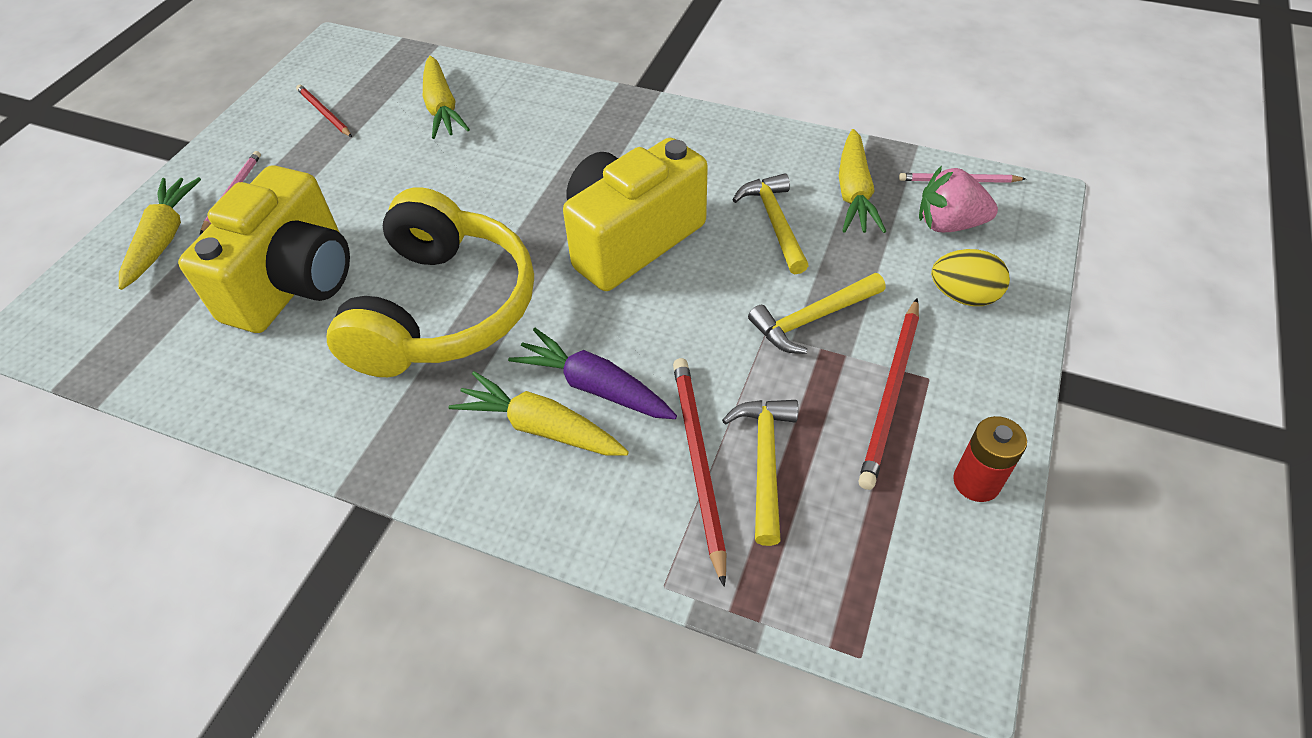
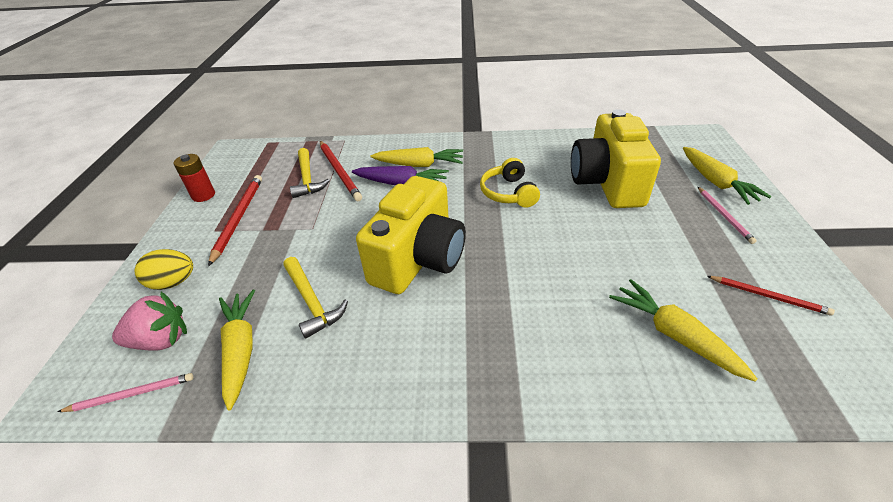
camera: 160 degrees right, 10 degrees down
yellow headphones [327,187,534,377] -> yellow headphones [480,158,540,208], size x0.50
yellow hammer [748,273,885,354] -> none

